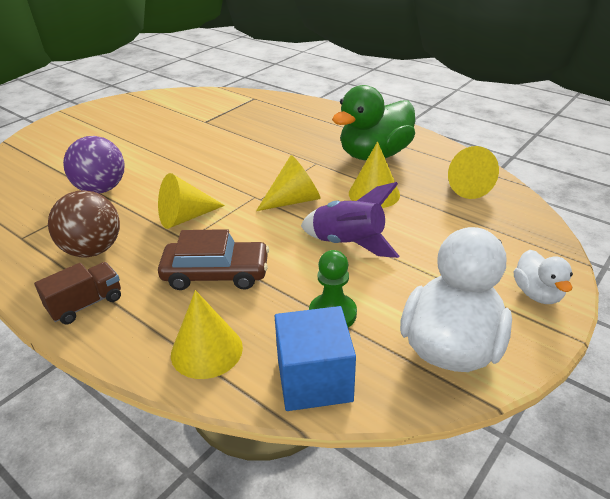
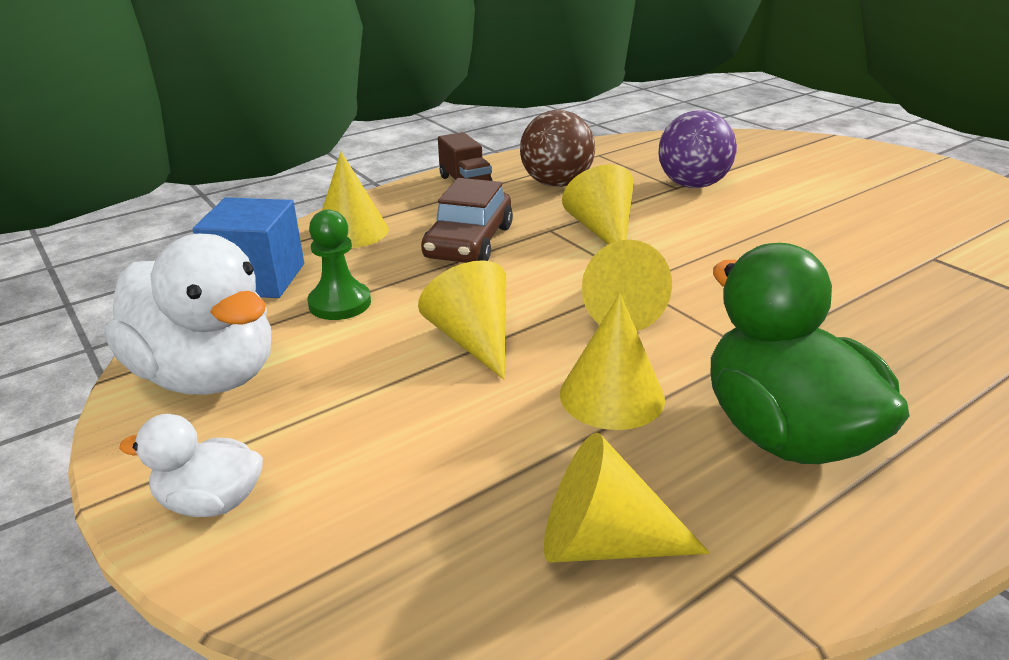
camera: 105 degrees right, 5 degrees down
purple rocket [301,182,399,258] -> yellow cone [418,260,506,380]

